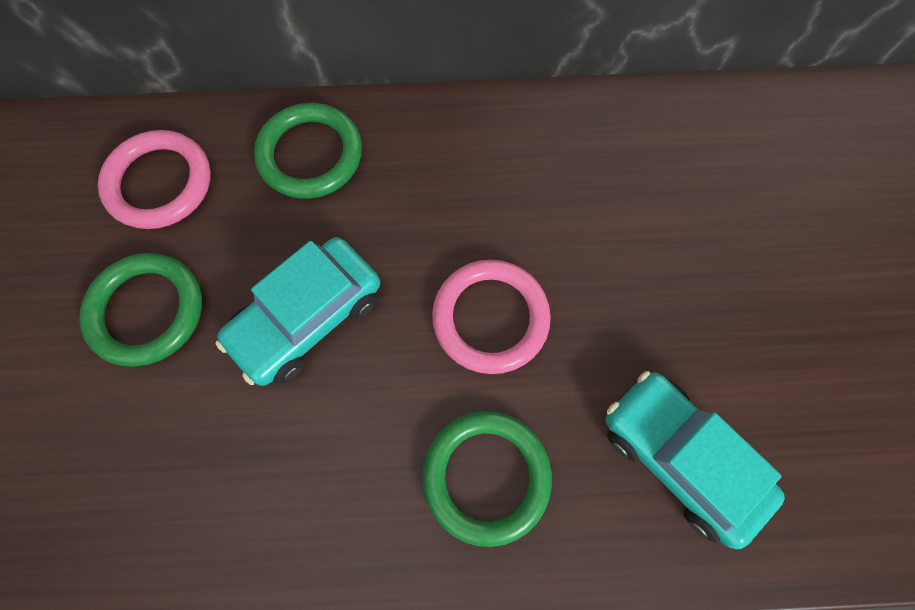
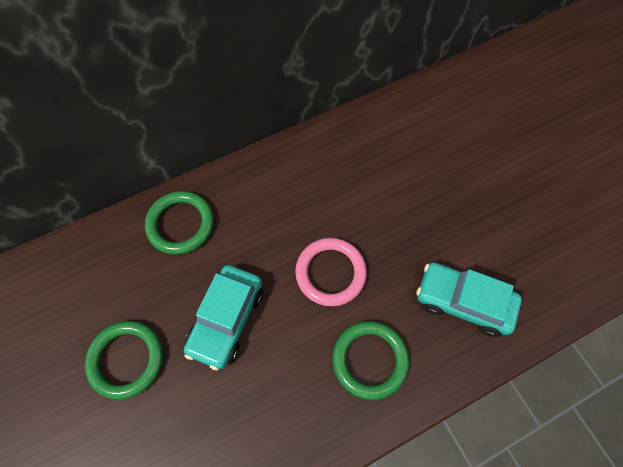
camera: 25 degrees left, 5 degrees down
pink ring [98,130,211,229] -> none

